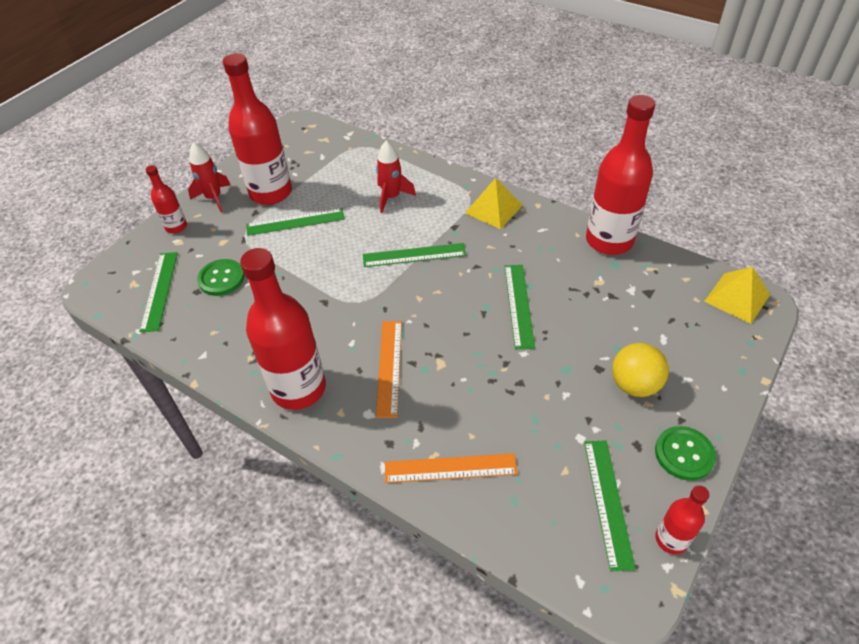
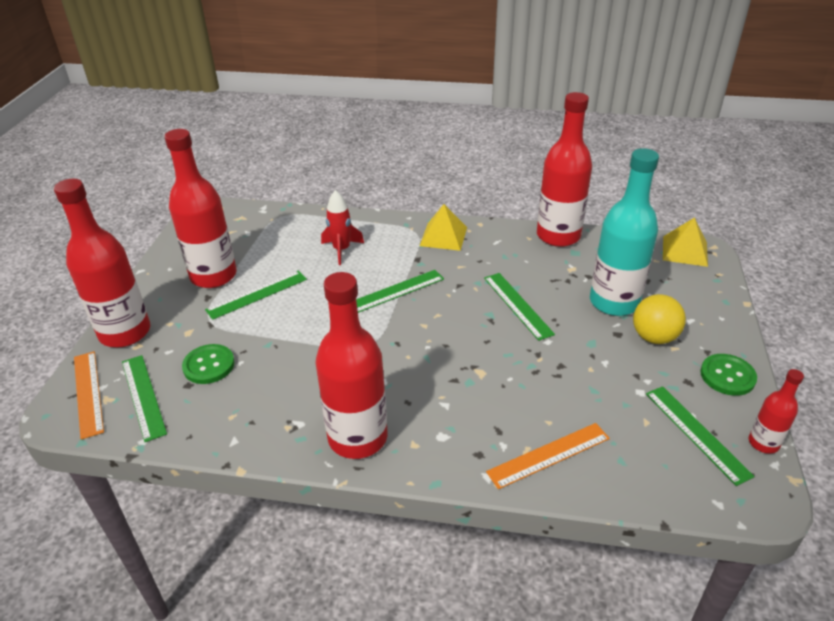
camera: 25 degrees left, 10 degrees down
red bottle [146,165,187,234] -> red bottle [54,179,150,347], size x2.06
red rocket [188,142,230,212] -> none
orange ruler [376,321,402,418] -> orange ruler moved to [74,351,104,440]
none -> turquoise bottle [590,148,659,316]

